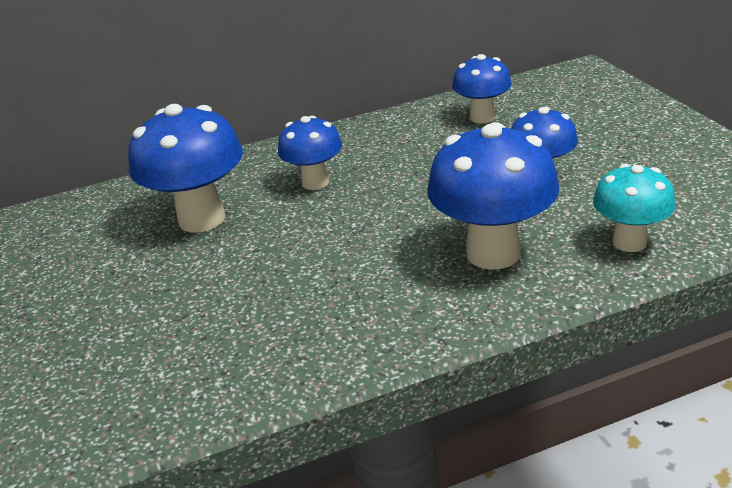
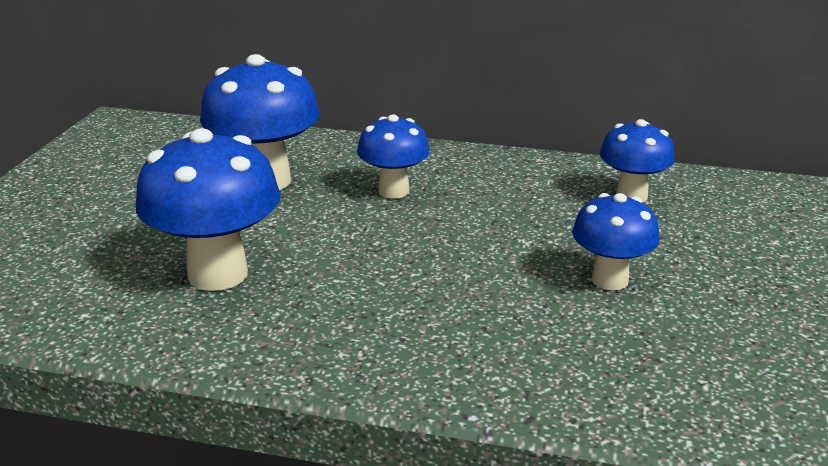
camera: 30 degrees right, 5 degrees down
blue mushroom [427,122,559,269] -> blue mushroom moved to [135,128,281,291]
turquoise mushroom [593,164,676,252] -> none

